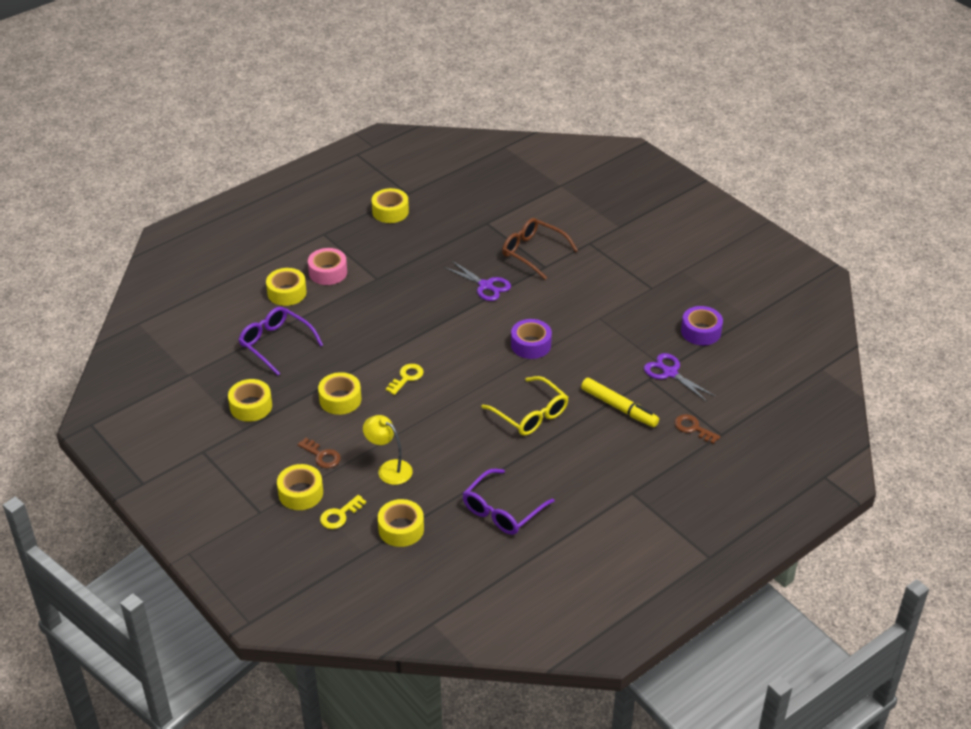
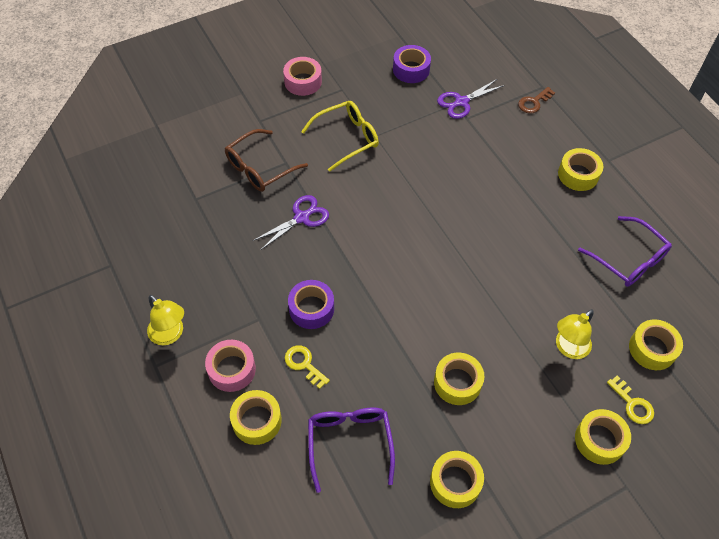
camera: 80 degrees left, 15 degrees up
purple glasses [239,307,323,375] -> purple glasses turned 120 degrees clockwise [308,408,395,493]
brown key [297,438,341,468] -> none
yellow tape [372,188,409,223] -> yellow tape moved to [558,148,603,191]
yellow key [386,364,424,395] -> yellow key moved to [285,345,330,389]
yellow glasses [481,376,568,436] -> yellow glasses moved to [301,101,379,172]
purple tape [511,319,552,359] -> purple tape moved to [288,280,334,329]
yellow marker [581,378,659,427] -> none
none -> yellow lamp [147,295,184,345]
none -> pink tape [283,57,322,96]

